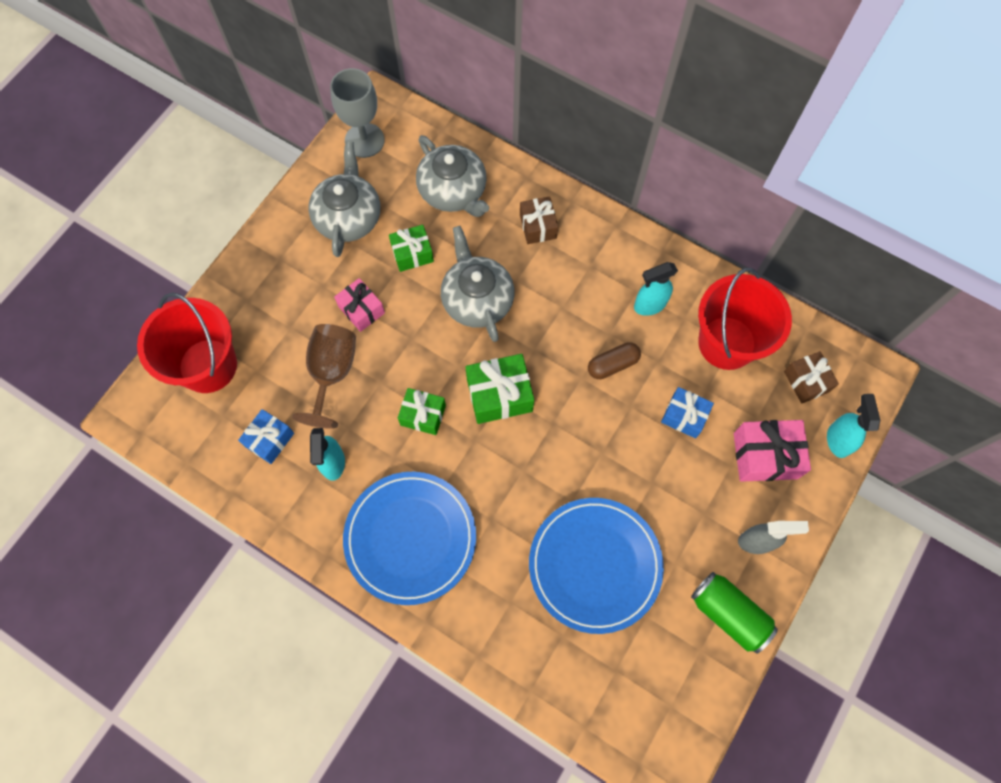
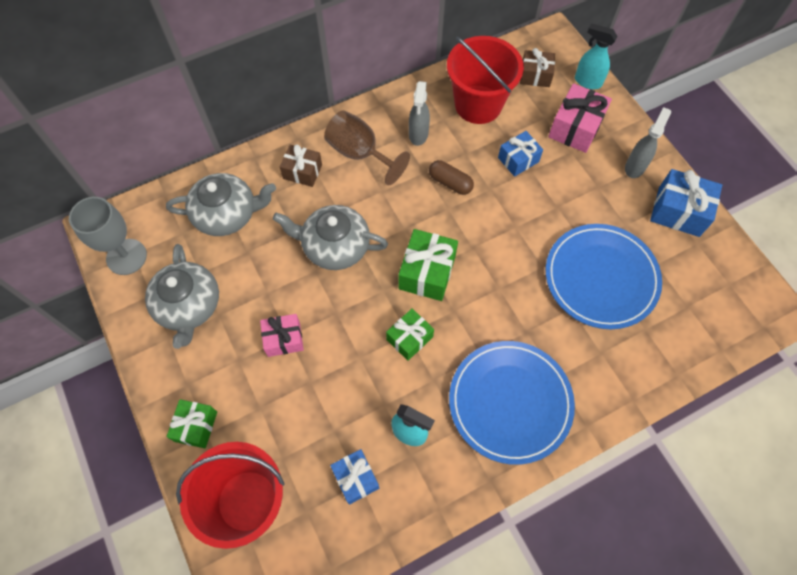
camera: 60 degrees left, 5 degrees down
brown goblet [292,324,356,429] -> brown goblet moved to [324,110,410,185]
grey teapot [308,142,380,257] -> grey teapot turned 135 degrees counterclockwise [145,244,219,349]
green gift [389,225,434,272] -> green gift moved to [166,399,217,448]
brown capsule [588,342,641,379] -> brown capsule turned 60 degrees counterclockwise [429,160,474,195]
turquoise spray bottle [634,262,678,316] -> grey spray bottle [409,81,430,146]
green can [691,572,778,654] -> blue gift [650,169,722,237]

